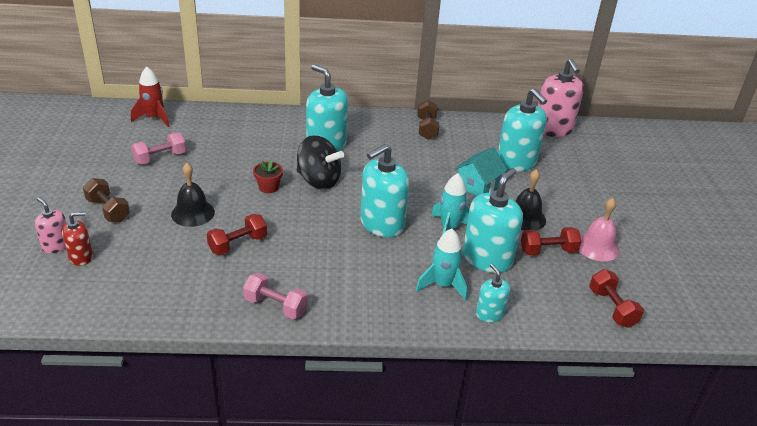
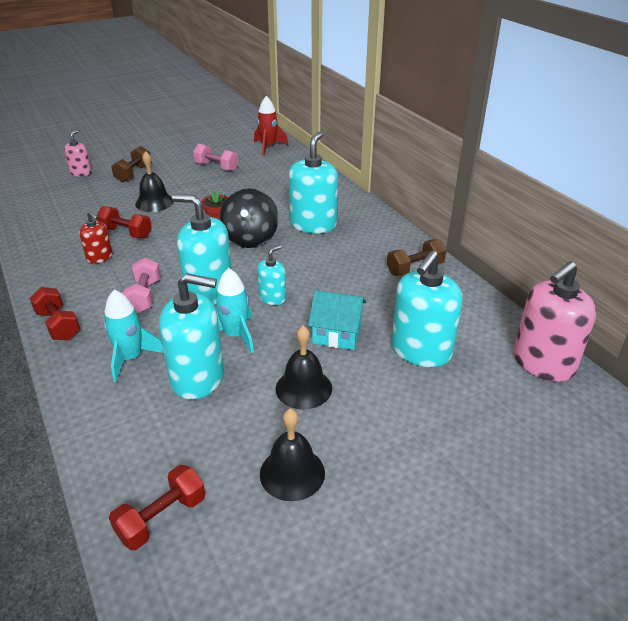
camera: 65 degrees right, 0 degrees up
red soap dispenser [62,212,93,266] -> red soap dispenser moved to [79,211,112,264]
pink dumbbell [243,273,308,319] -> pink dumbbell moved to [123,258,161,313]
turquoise soap dispenser [476,264,510,322] -> turquoise soap dispenser moved to [257,245,286,305]
red dumbbell [521,227,581,255] -> red dumbbell moved to [30,287,80,340]
pink bell [579,198,619,261] -> black bell [260,408,325,501]

